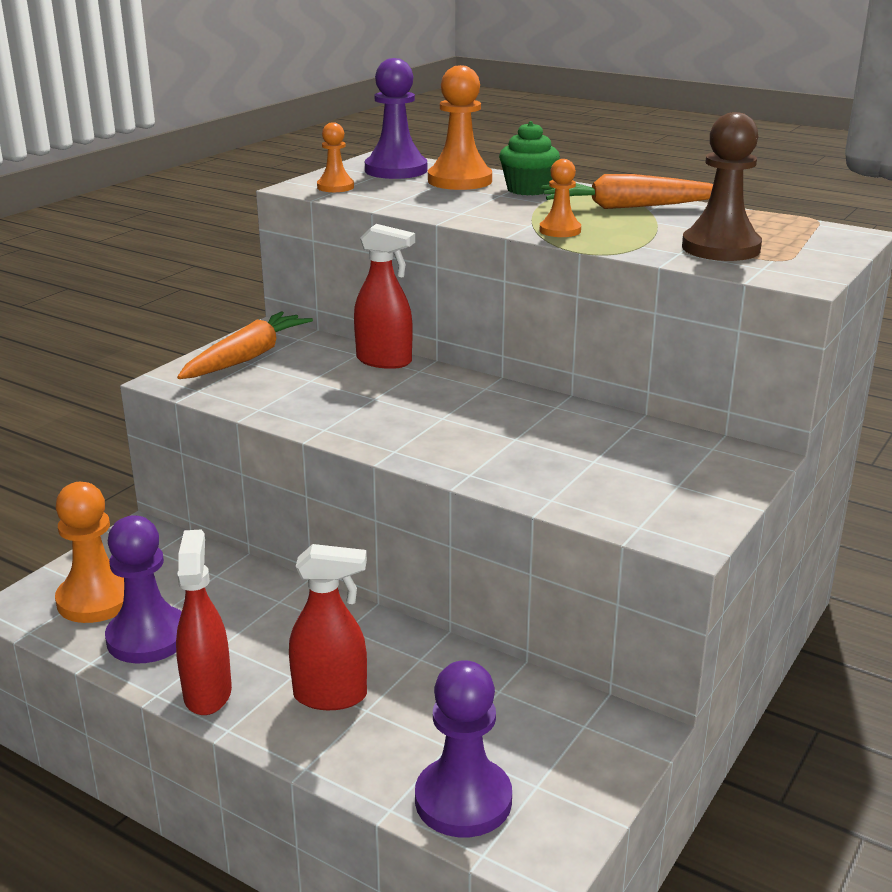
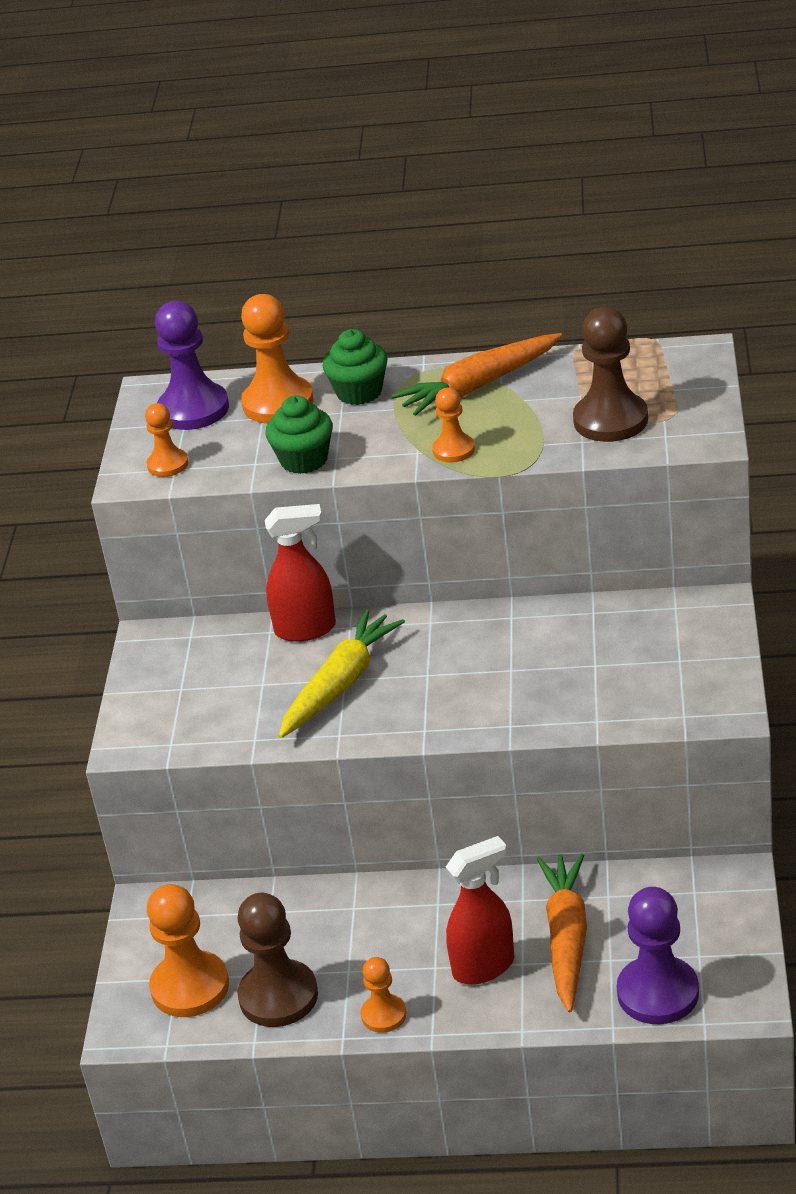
camera: 25 degrees left, 10 degrees up
purple pawn [105,515,182,664] -> brown pawn [237,893,318,1027]
red spray bottle [176,530,232,715] -> orange pawn [360,957,406,1033]
orange carrot [177,311,313,379] -> orange carrot moved to [537,853,587,1013]
none -> green cupcake [266,396,333,474]
none -> yellow carrot [279,609,405,738]

